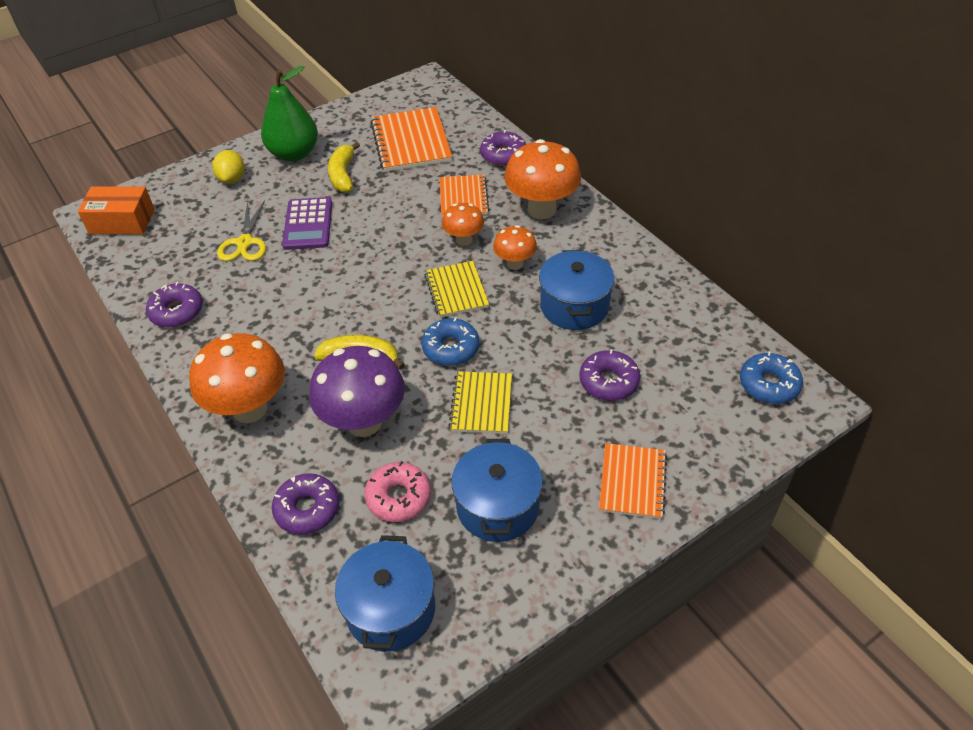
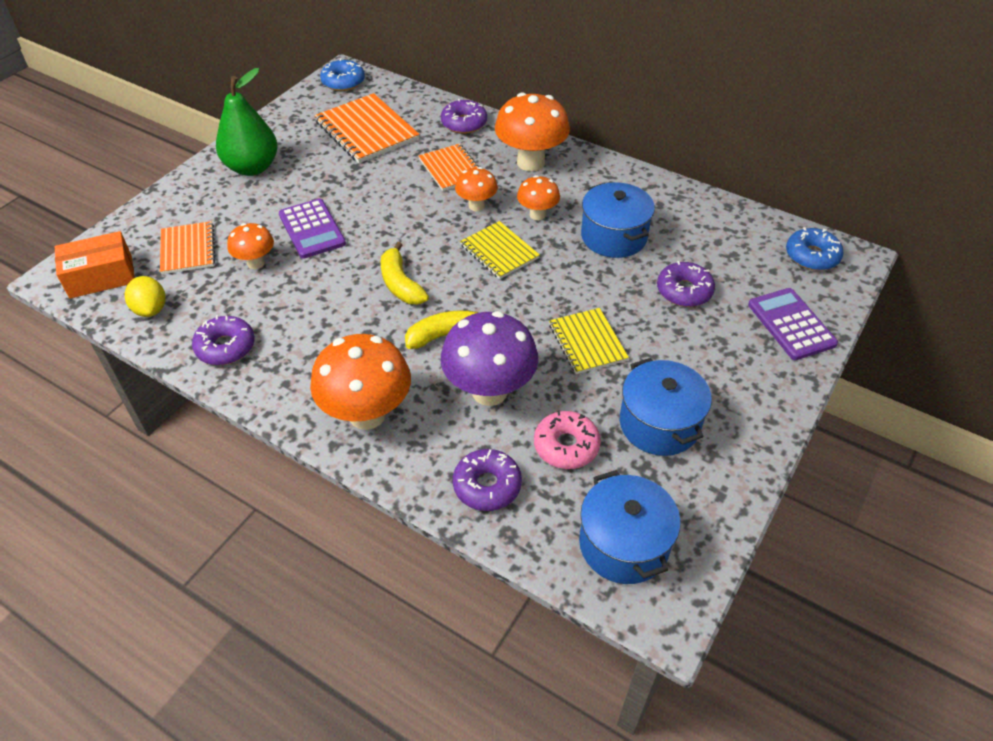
camera: 25 degrees left, 0 degrees up
yellow lemon [212,150,245,184] -> yellow lemon moved to [125,276,166,317]
yellow scissors [217,200,266,261] -> orange mushroom [227,223,274,269]
yellow banana [328,142,360,193] -> yellow banana moved to [381,242,429,305]
blue donut [422,317,479,366] -> blue donut moved to [320,59,365,91]
orange notebook [599,443,667,519] -> orange notebook moved to [160,221,215,274]
none -> purple calculator [748,288,838,360]

